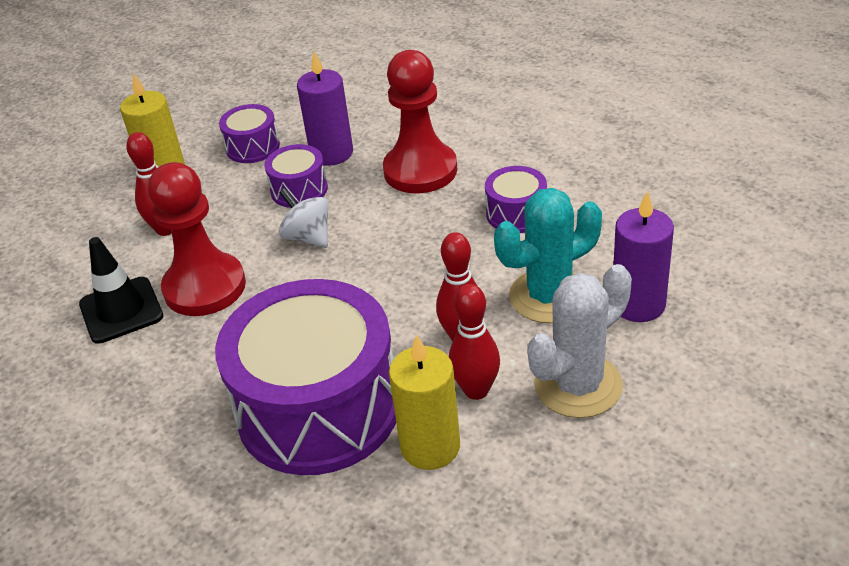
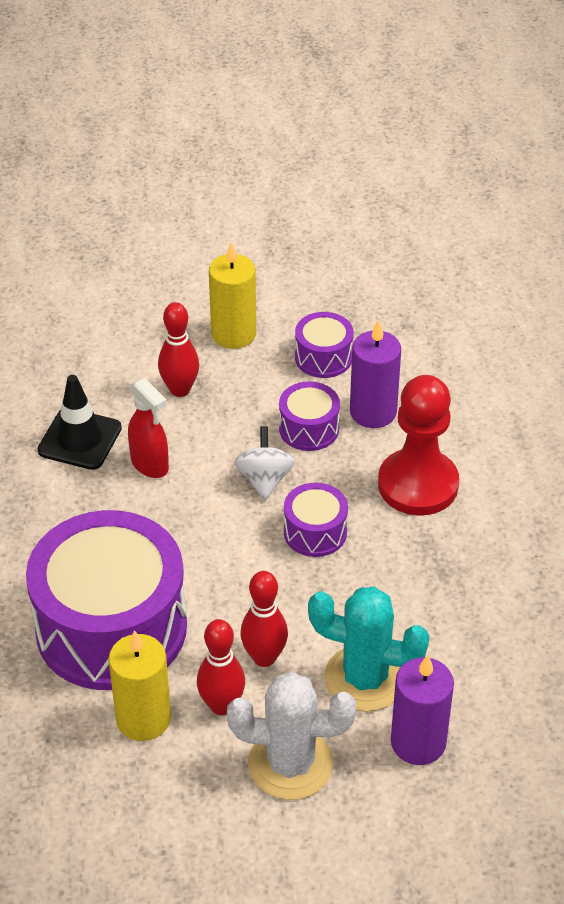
camera: 40 degrees right, 5 degrees up
red pawn [148,162,246,316] -> red spray bottle [128,378,169,478]
purple drum [485,166,547,233] -> purple drum moved to [284,483,348,557]

